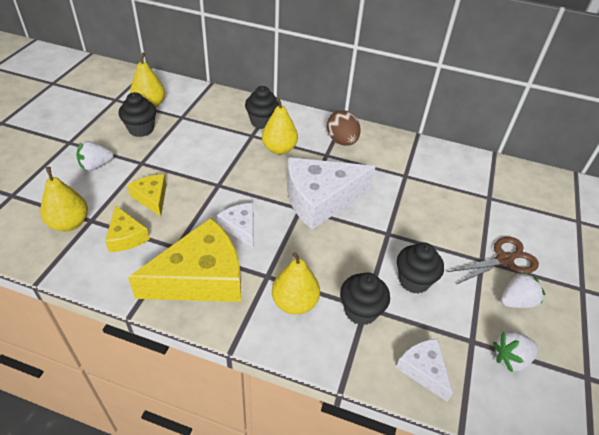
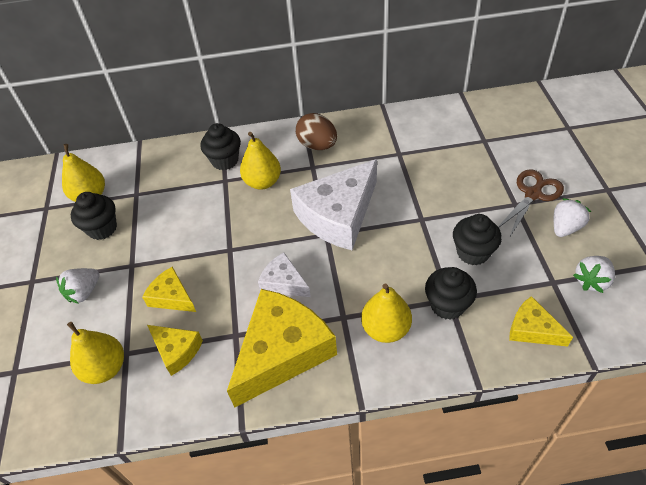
camera: 20 degrees left, 5 degrees up
white cheese [396,339,453,402] -> yellow cheese [509,296,573,347]

